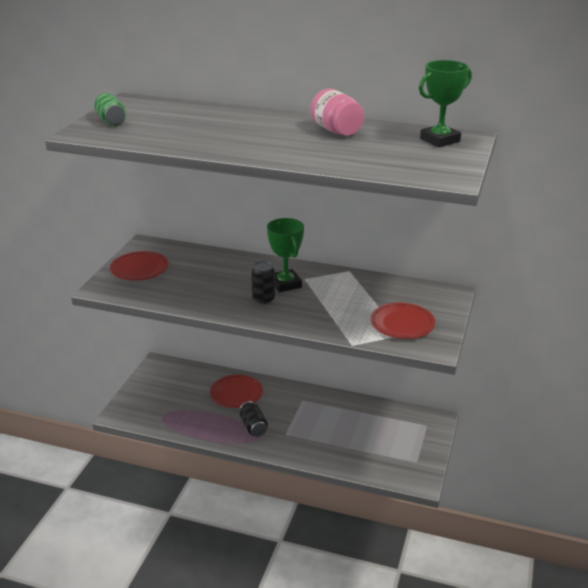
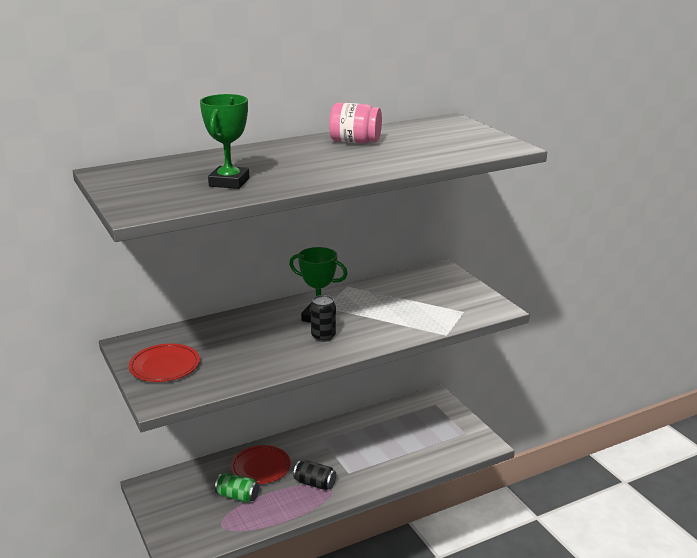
camera: 45 degrees left, 5 degrees down
green can [94,93,126,126] -> green can moved to [215,473,259,503]
red plate [370,303,435,339] -> none
green trophy [419,60,472,147] -> green trophy moved to [200,94,249,189]

